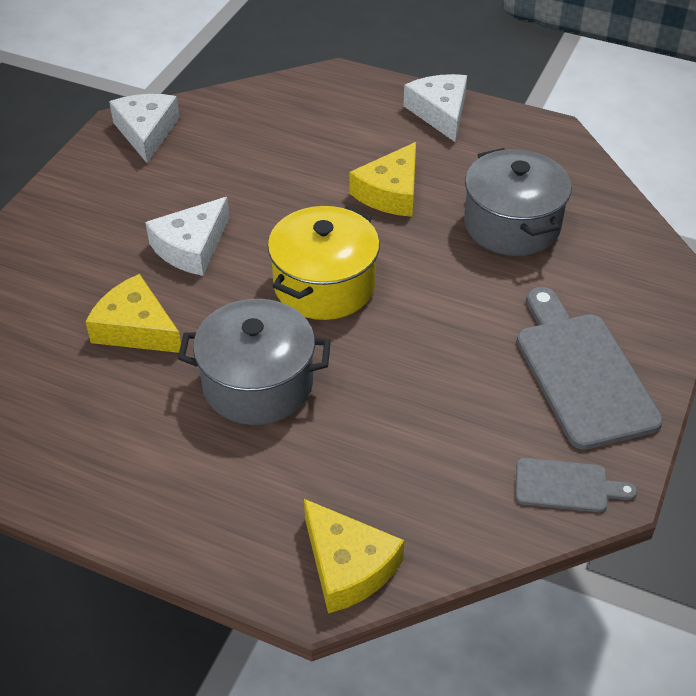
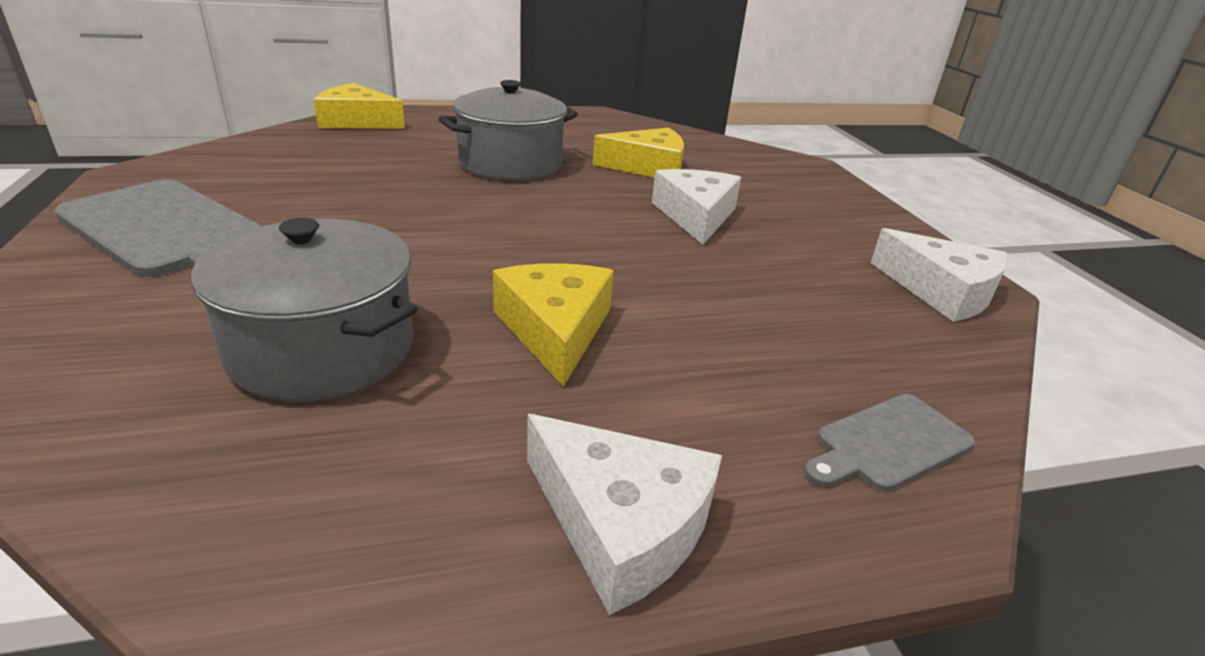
camera: 140 degrees right, 15 degrees down
yellow pot [268,206,380,320] -> none
grey cutting board [515,458,637,512] -> grey cutting board moved to [804,394,975,492]

